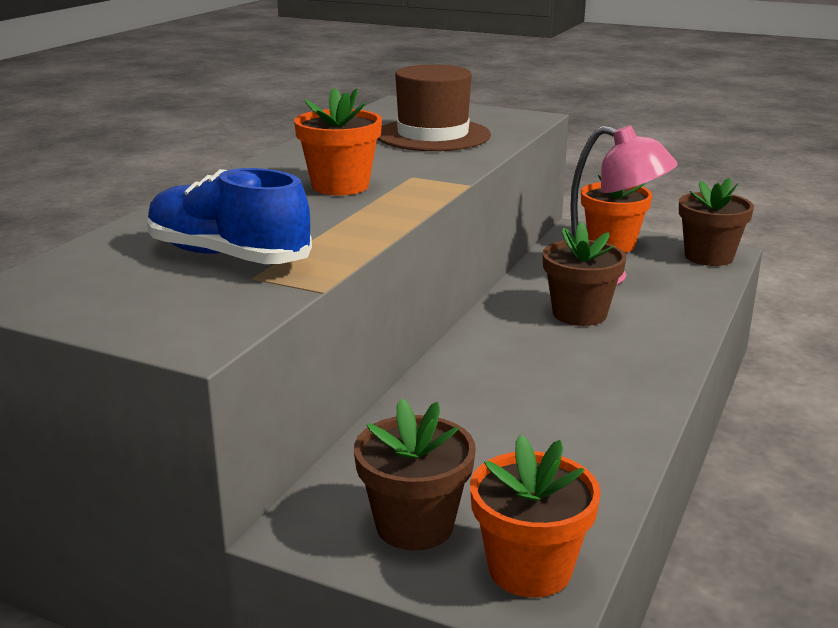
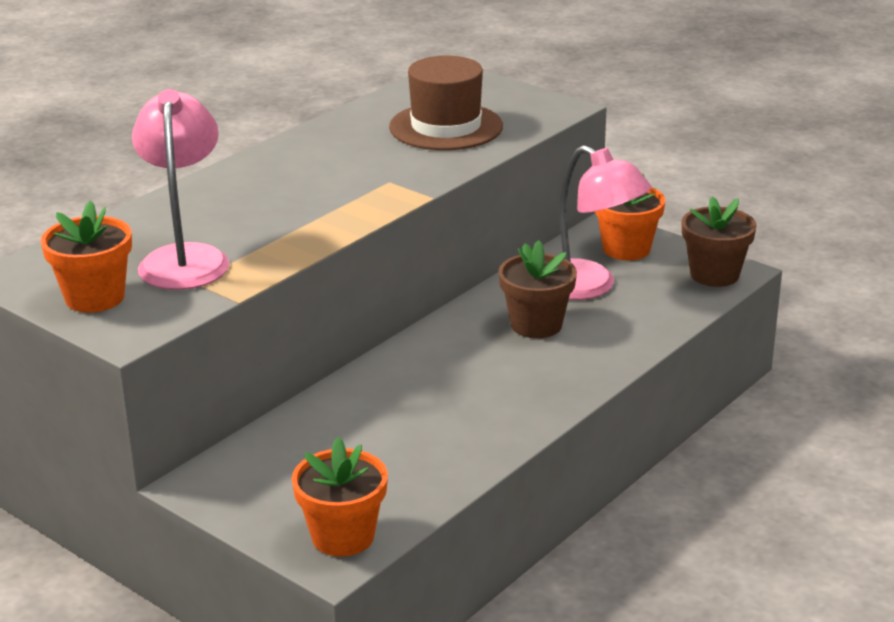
camera: 15 degrees right, 5 degrees up
blue shoe [147,168,312,264] -> pink lamp [132,89,230,290]
orange flower pot [294,88,382,195] -> orange flower pot moved to [41,201,132,313]
brown flower pot [354,398,476,550] -> none

